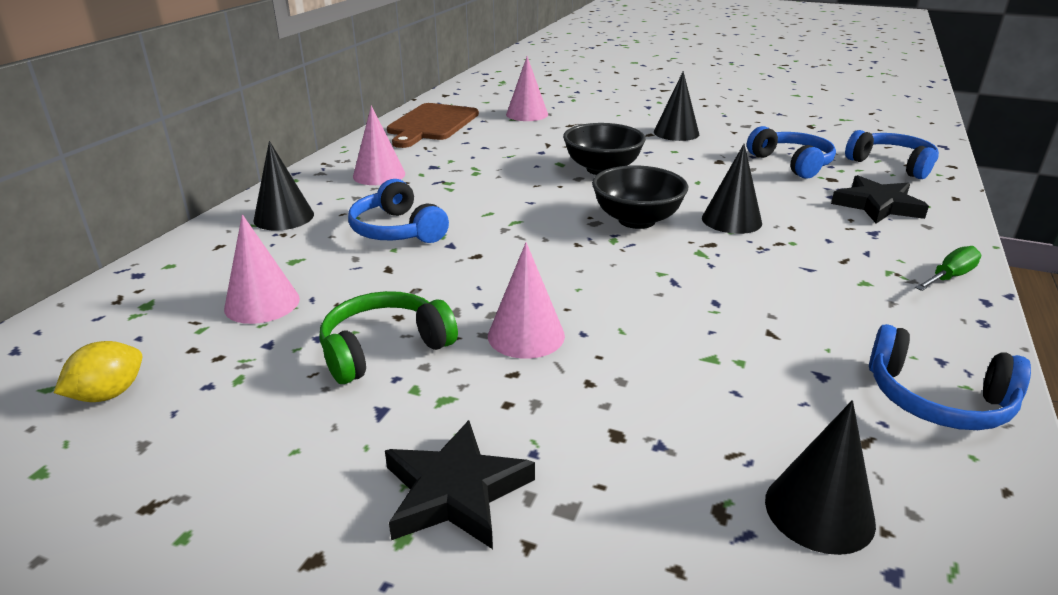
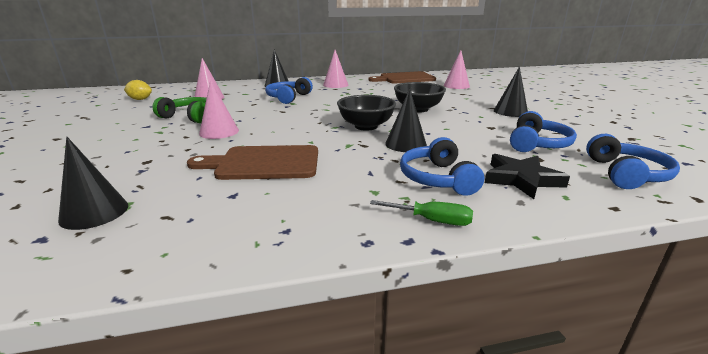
camera: 55 degrees right, 5 degrees down
black star [385,420,535,549] -> none
blue headphones [869,324,1031,430] -> blue headphones moved to [400,137,484,196]
none -> brown cutting board [187,145,318,180]

